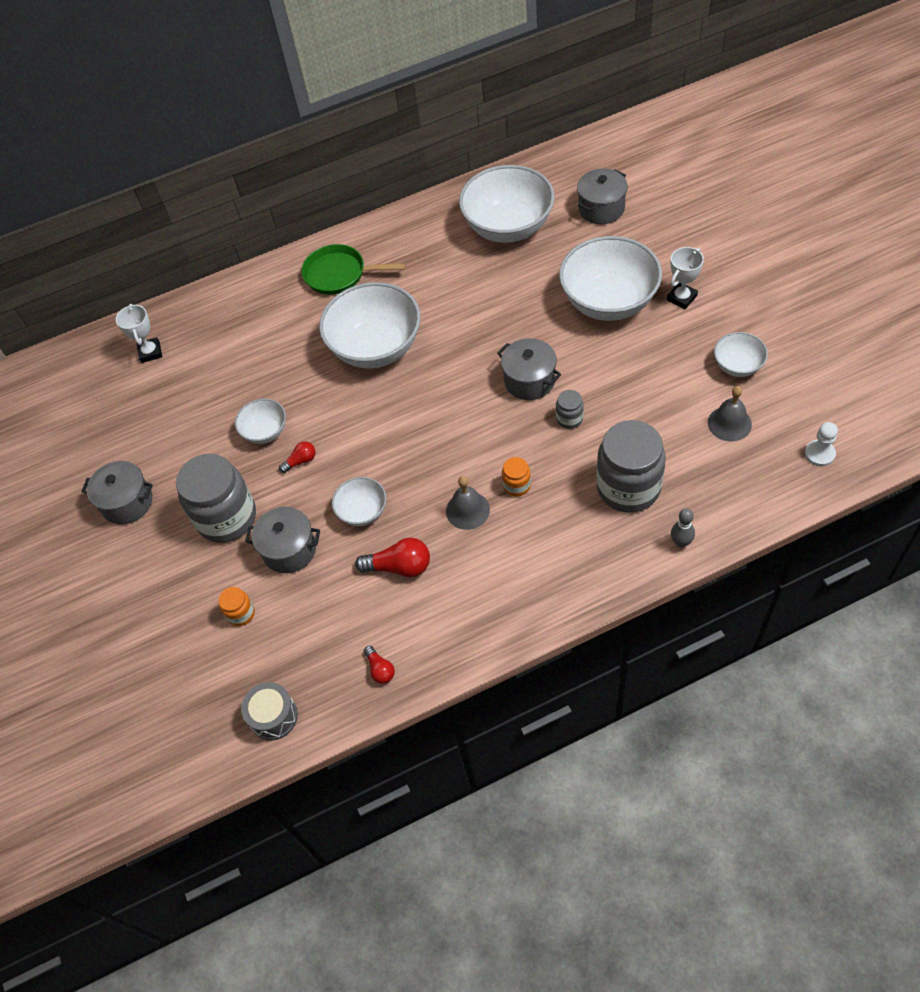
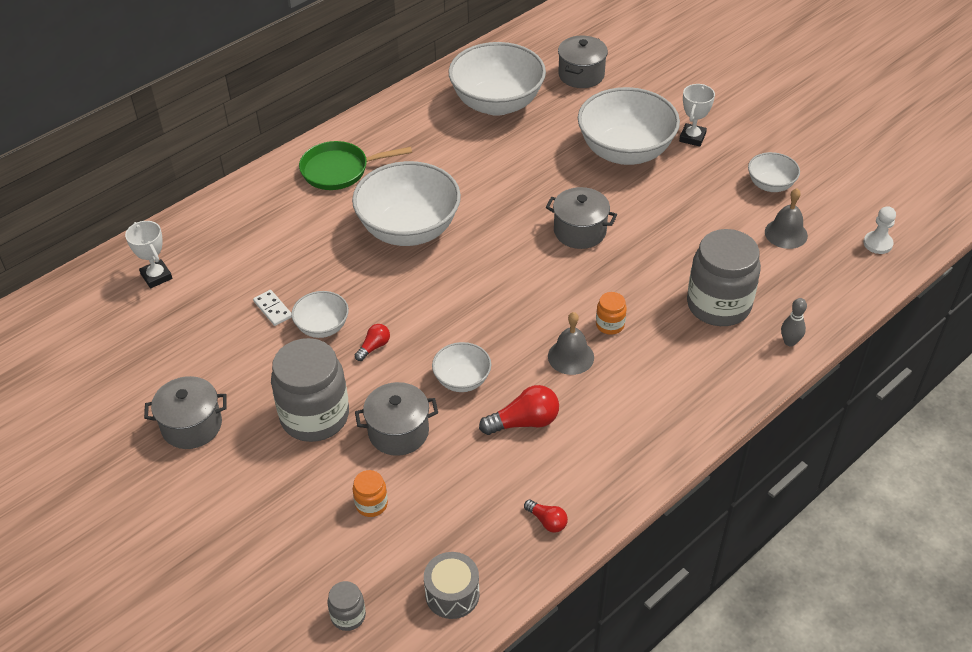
camera: 25 degrees left, 10 degrees down
grey jar [556,390,584,429] -> grey jar moved to [327,581,366,631]
none -> white domino [253,290,292,326]

